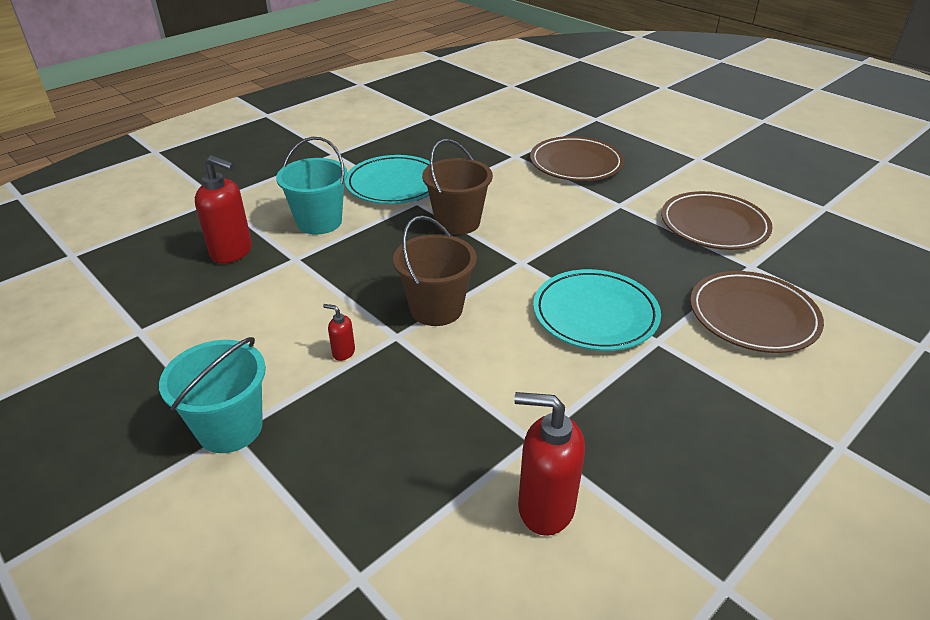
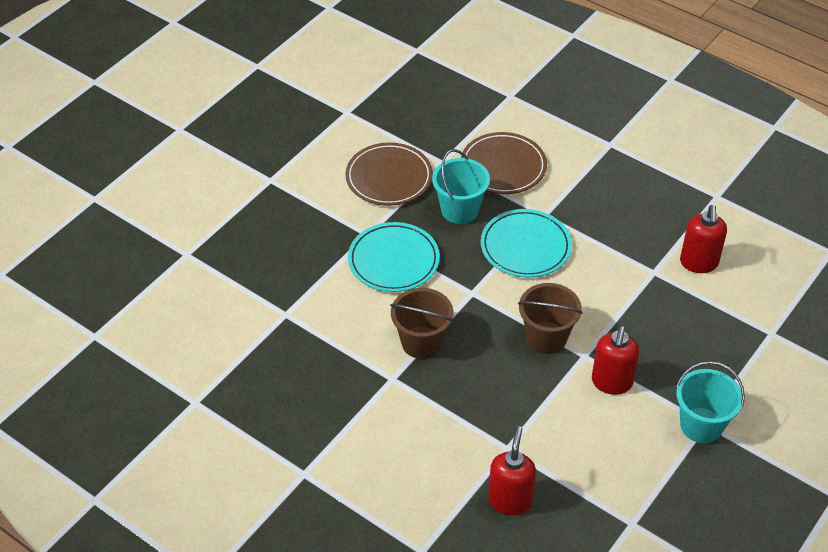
camera: 100 degrees left, 10 degrees up
turquoise bucket [276,137,348,235] -> turquoise bucket moved to [432,149,490,224]
red soap dispenser [323,304,355,361] -> red soap dispenser [592,326,639,395], size x2.12
turquoise plate [345,155,430,204] -> turquoise plate moved to [348,222,440,292]
brown plate [530,136,624,181] -> none

